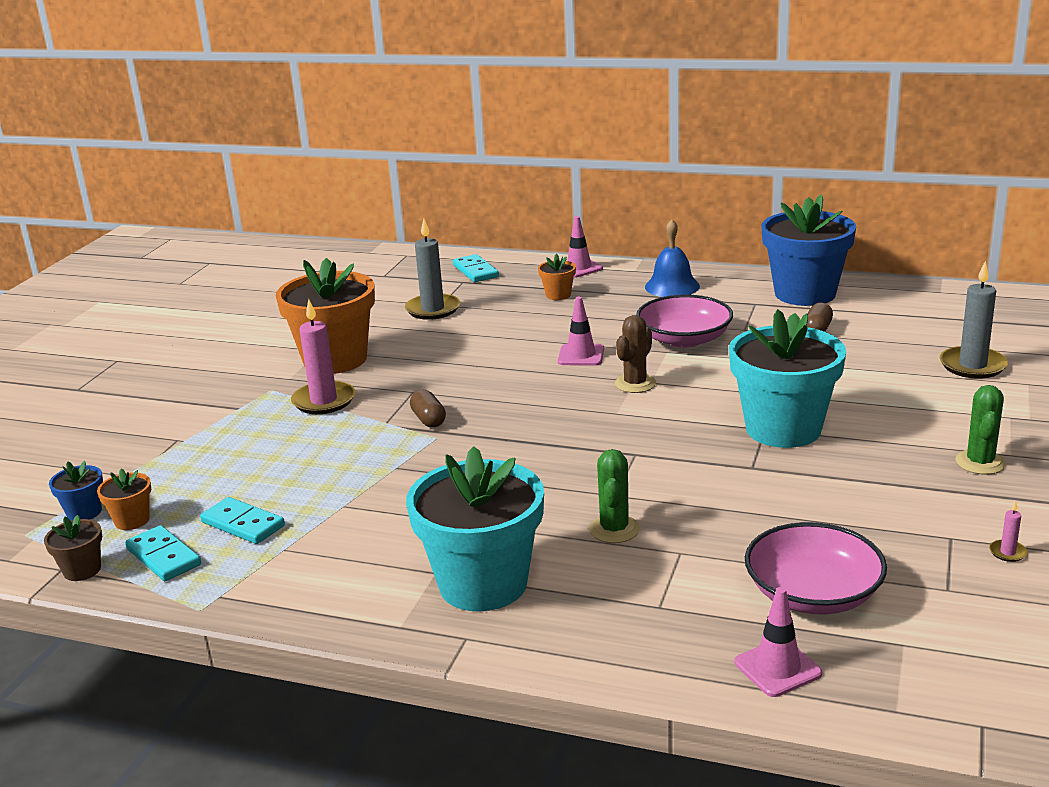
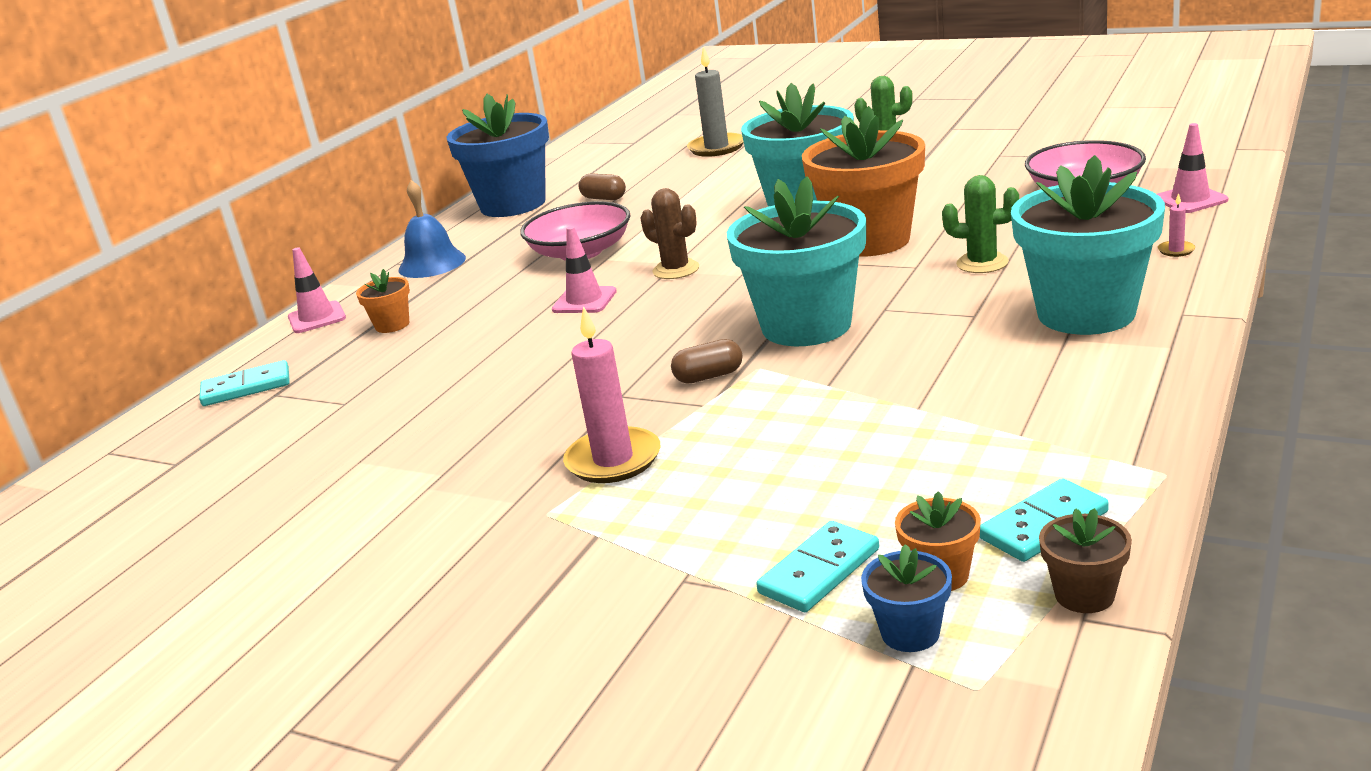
camera: 80 degrees left, 0 degrees up
turquoise domino [200,497,285,544] -> turquoise domino moved to [756,521,879,612]
orange flower pot [276,258,375,374] -> orange flower pot moved to [802,106,925,257]
grey candle [405,219,460,320] -> none
pink candle [989,500,1028,562] -> pink candle moved to [1158,193,1195,257]
none -> turquoise flower pot [727,176,866,346]

